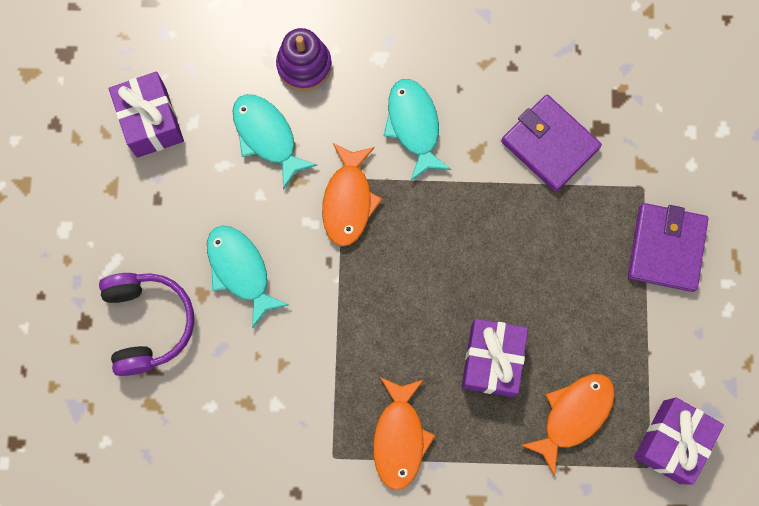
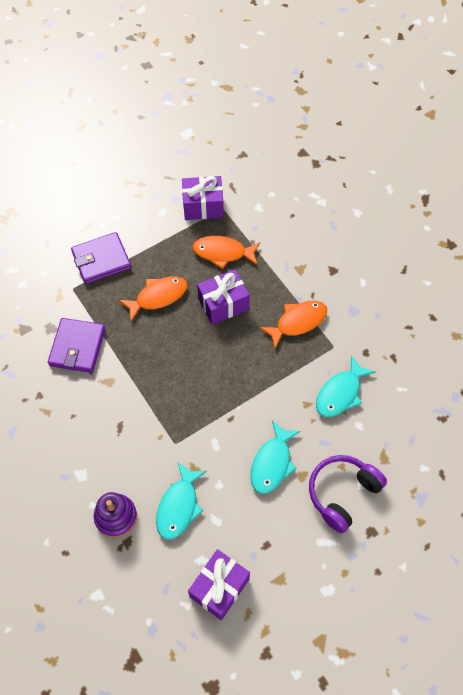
camera: 125 degrees left, 15 degrees down
orange fish [322,143,382,246] -> orange fish moved to [119,276,188,322]
turquoise fish [383,79,451,181] -> turquoise fish moved to [316,355,375,417]

